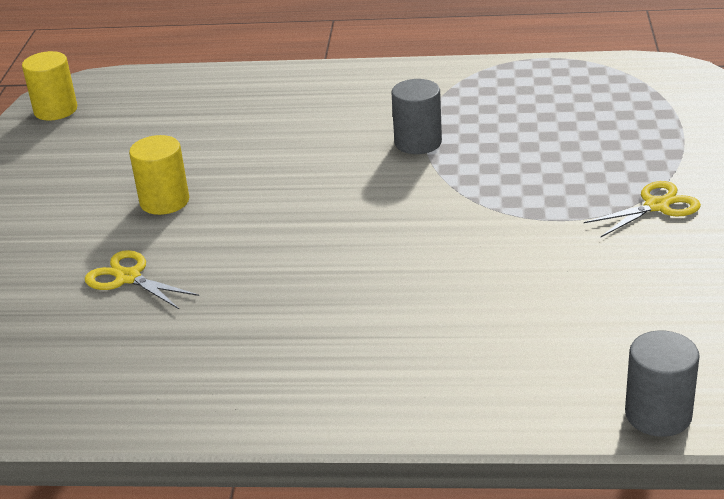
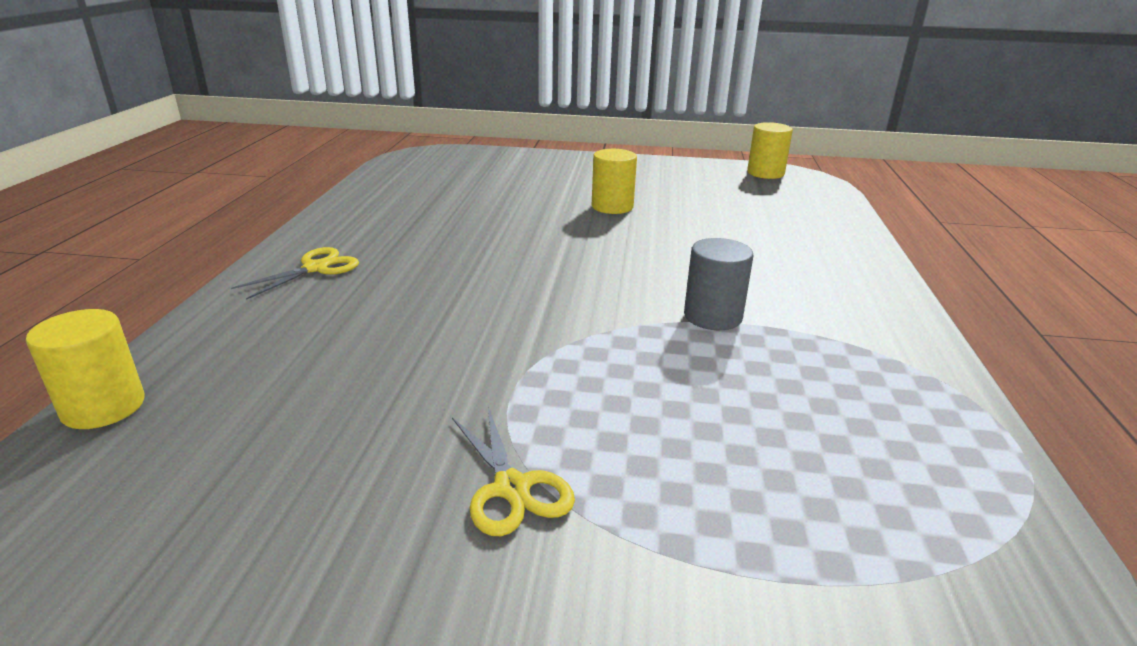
camera: 90 degrees right, 5 degrees down
yellow scissors [85,250,199,309] -> yellow scissors moved to [231,247,359,300]
grey cylinder [625,331,700,437] -> yellow cylinder [26,309,145,429]

